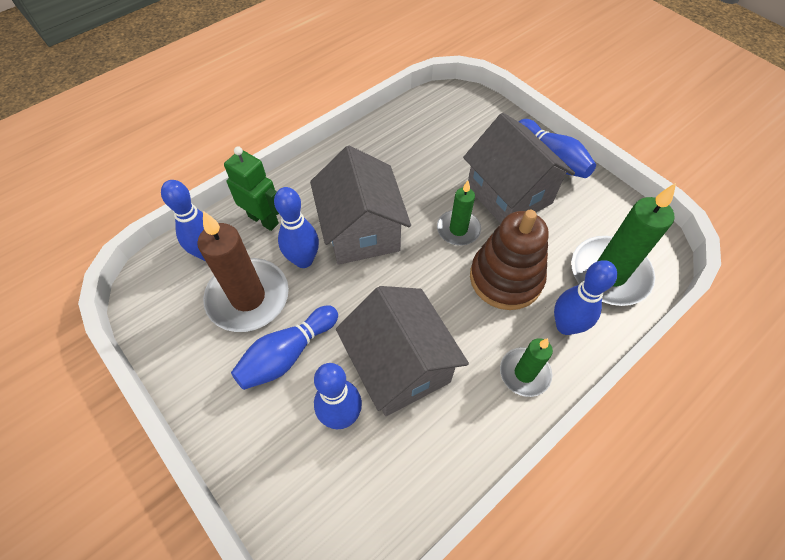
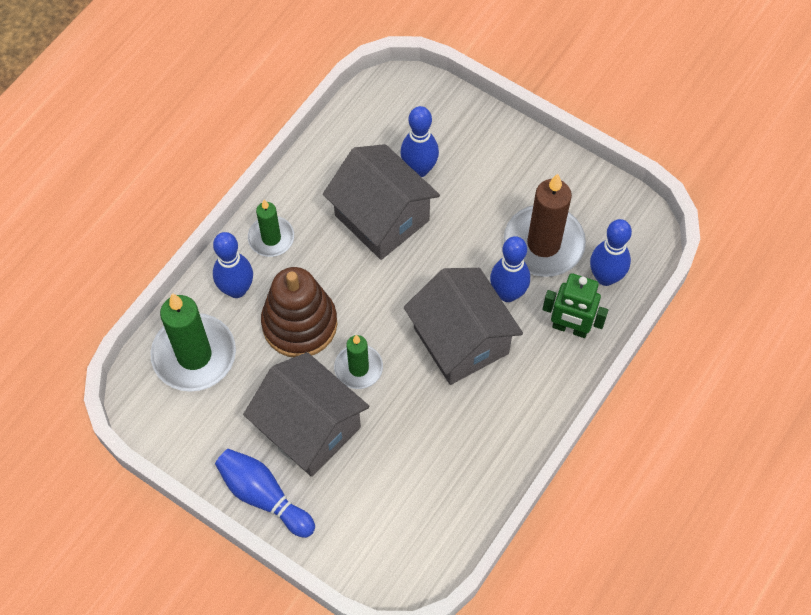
camera: 165 degrees right, 5 degrees up
blue bowling pin [231,305,338,390] -> none

